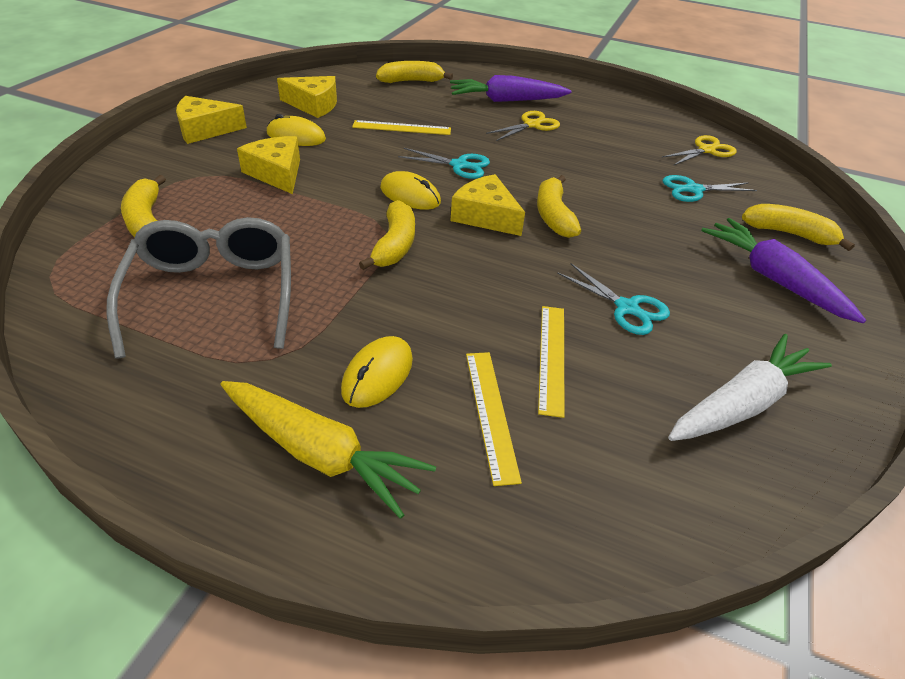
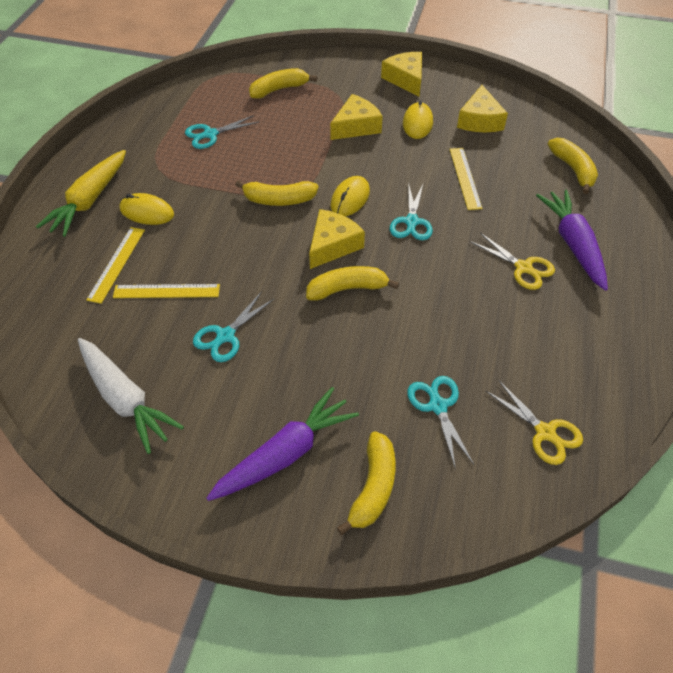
camera: 85 degrees right, 10 degrees up
grey glasses [106,217,291,359] -> turquoise scissors [185,115,259,149]
yellow ruler [466,352,522,486] -> yellow ruler turned 60 degrees counterclockwise [86,227,145,304]

